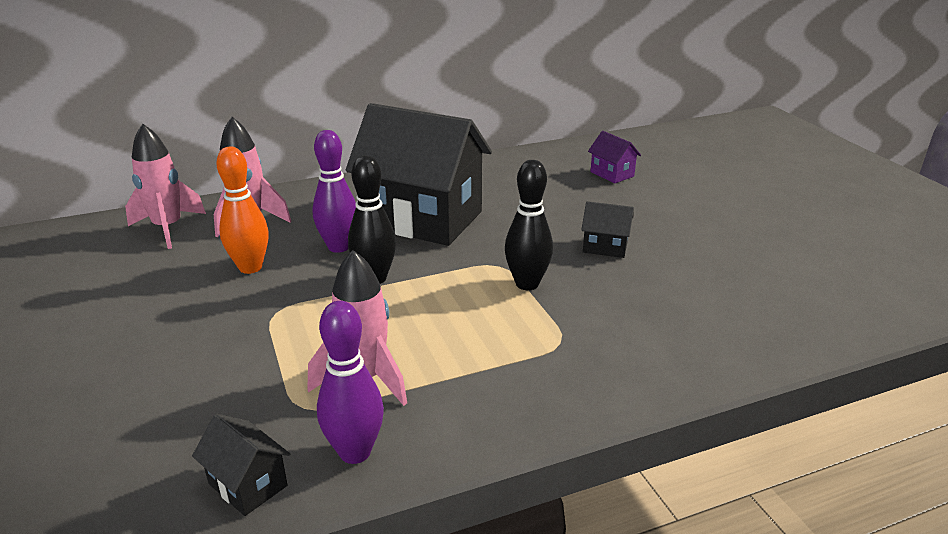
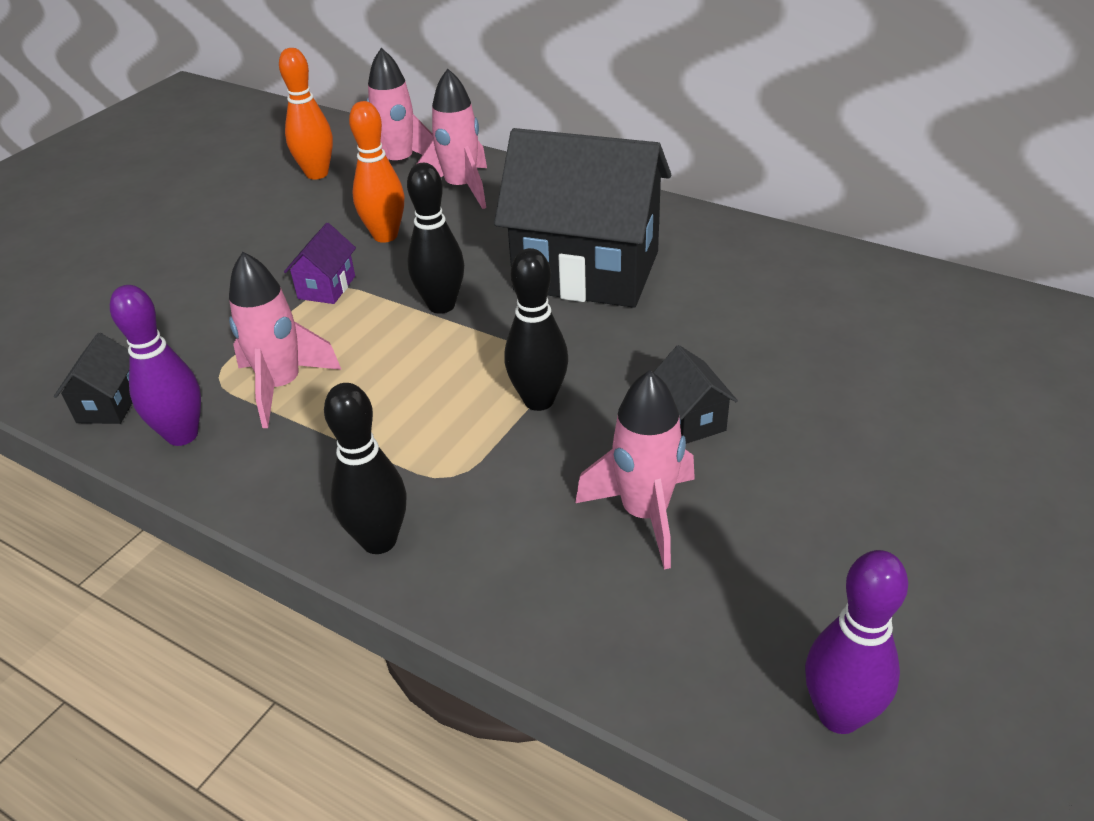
camera: 55 degrees right, 10 degrees up
purple bowling pin [312,130,356,253] -> purple bowling pin moved to [805,550,908,734]
black house [346,103,492,246] -> black house turned 60 degrees counterclockwise [494,128,671,308]
purple house [588,131,641,183] -> purple house moved to [284,223,356,304]
none -> orange bowling pin [279,48,333,180]
none -> black bowling pin [324,383,407,554]
none -> pink rocket [575,370,695,569]

